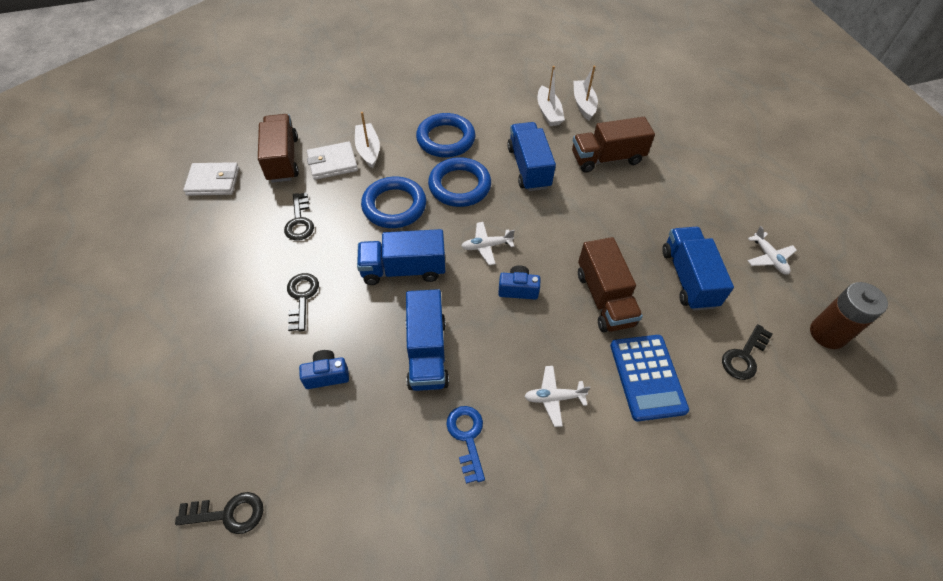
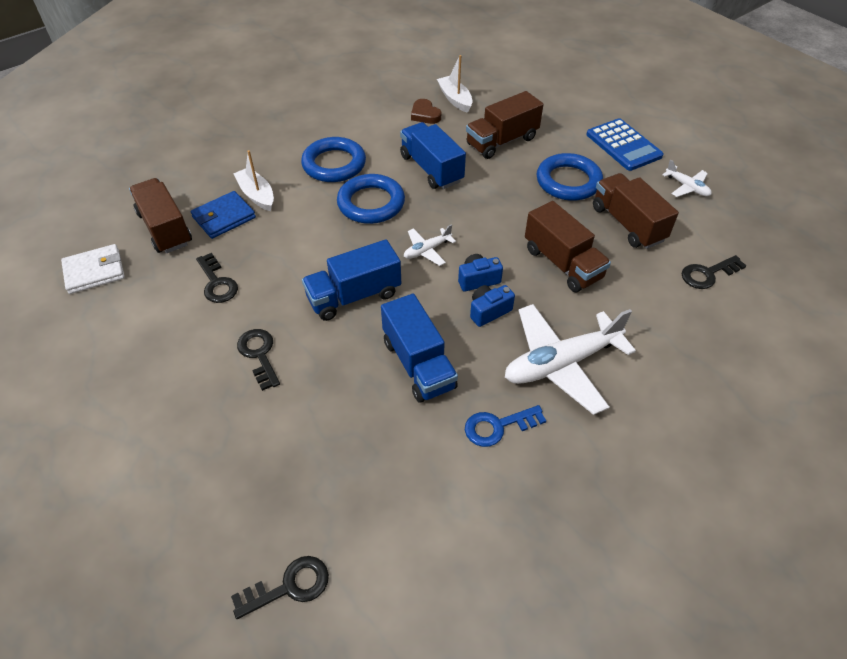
camera: 20 degrees left, 5 degrees down
blue camera [299,350,349,389] -> blue camera moved to [470,285,515,327]
white wallet [307,141,358,180] -> blue wallet [191,191,256,239]
blue ring [361,177,426,228] -> blue ring moved to [536,153,603,201]
blue key [446,406,485,484] -> blue key turned 75 degrees counterclockwise [465,405,546,447]
white plane [524,366,590,427] -> white plane [505,304,636,415], size x2.10
white boat [537,66,565,126] -> brown heart [411,99,441,124]
blue calculator [610,335,689,421] -> blue calculator moved to [586,118,663,171]
blue truck [662,227,734,311] -> brown truck [593,173,679,249]
black key [722,324,772,380] -> black key turned 45 degrees clockwise [682,255,746,289]
brown battery [810,282,888,349] -> none

